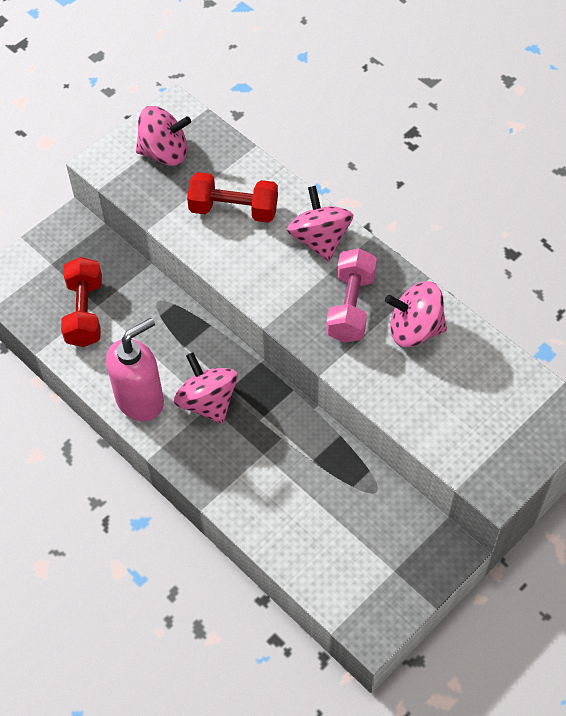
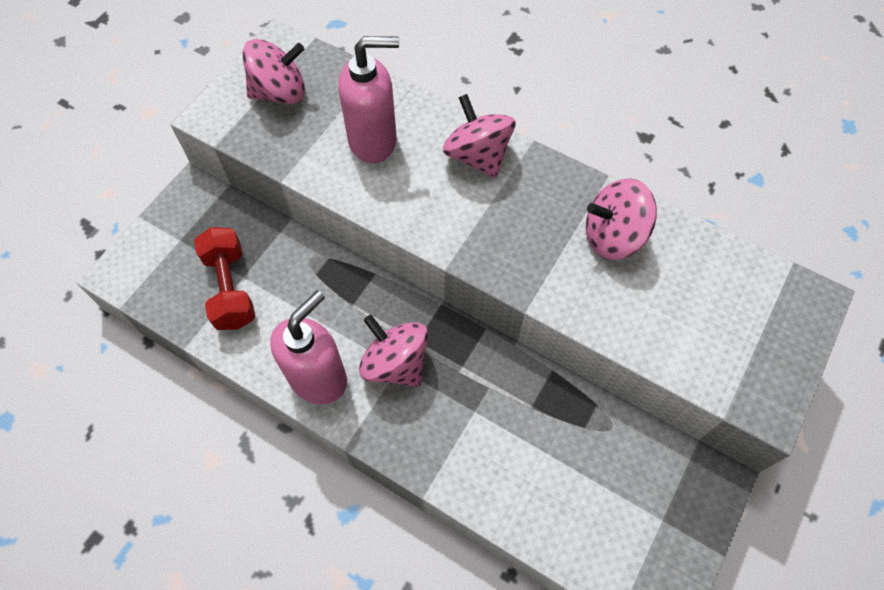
camera: 15 degrees left, 5 degrees up
red dumbbell [187,172,278,223] -> pink soap dispenser [338,36,399,163]
pink dumbbell [326,248,377,343] -> none

